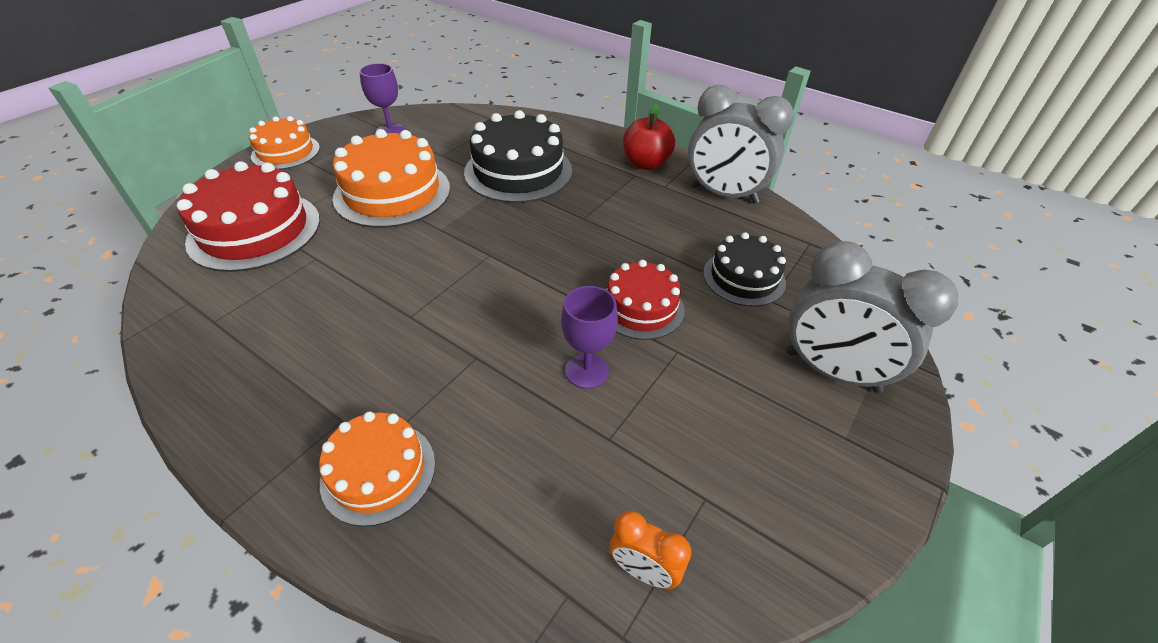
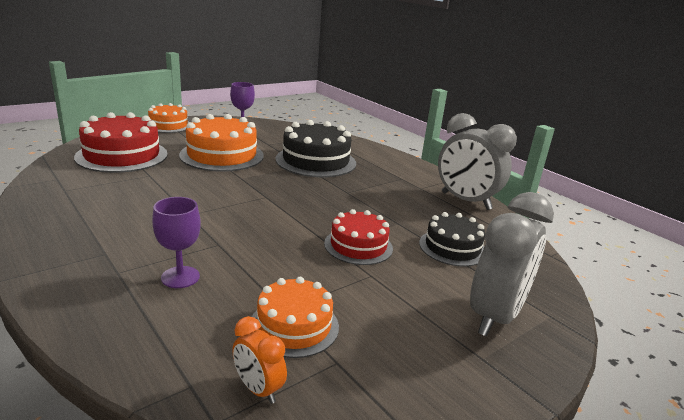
camera: 15 degrees right, 20 degrees down
orange cake [319,411,435,527] -> orange cake moved to [252,277,339,358]
purple goblet [561,286,618,389] -> purple goblet moved to [152,197,201,288]
red apple [623,104,675,170] -> none
grey clock [787,241,958,393] -> grey clock turned 105 degrees counterclockwise [470,192,554,337]

